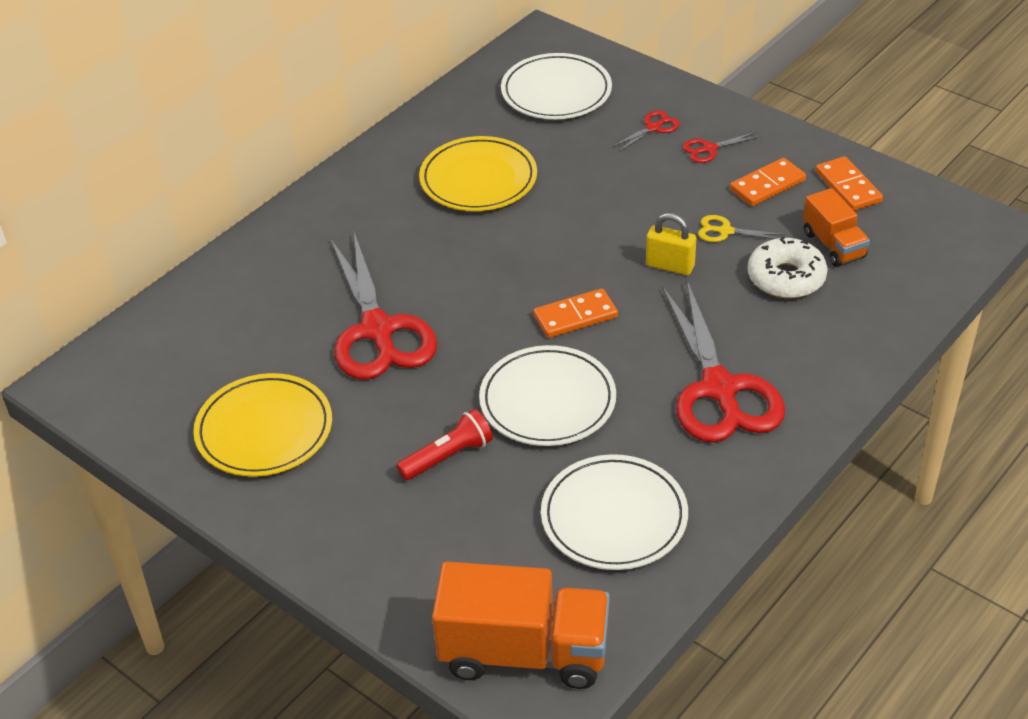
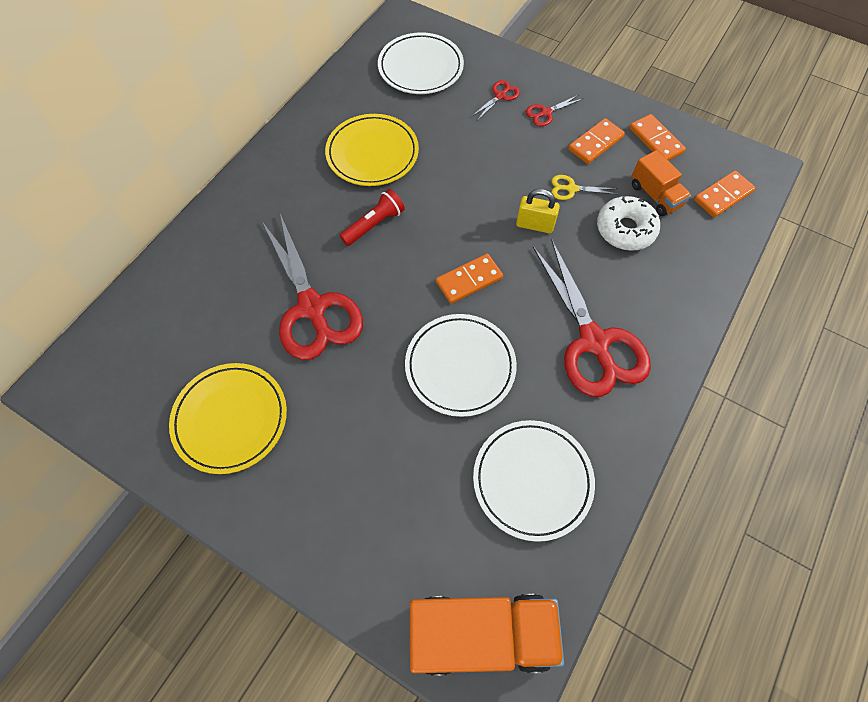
camera: 10 degrees left, 20 degrees up
red flashlight [396,409,493,481] -> red flashlight moved to [340,189,405,246]
none -> orange domino [694,170,756,218]

